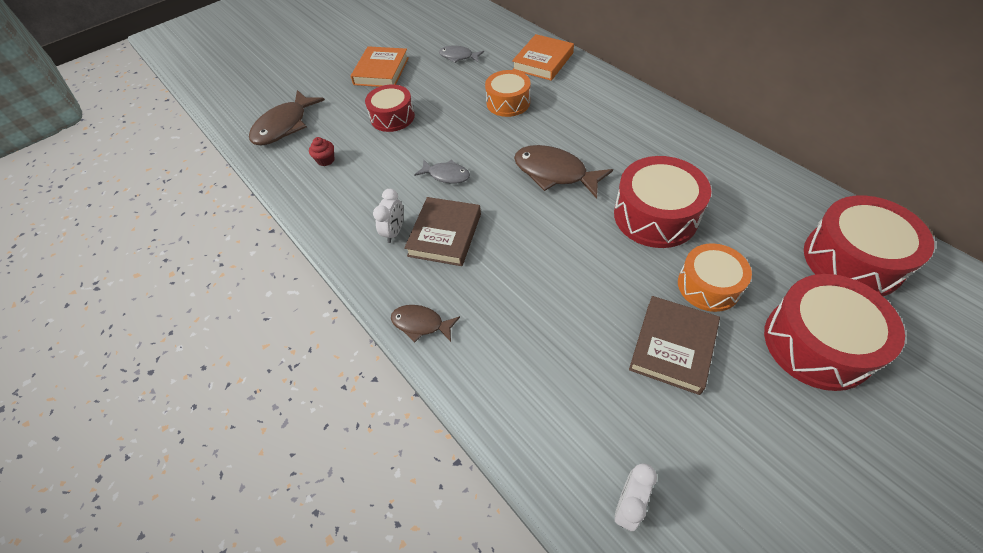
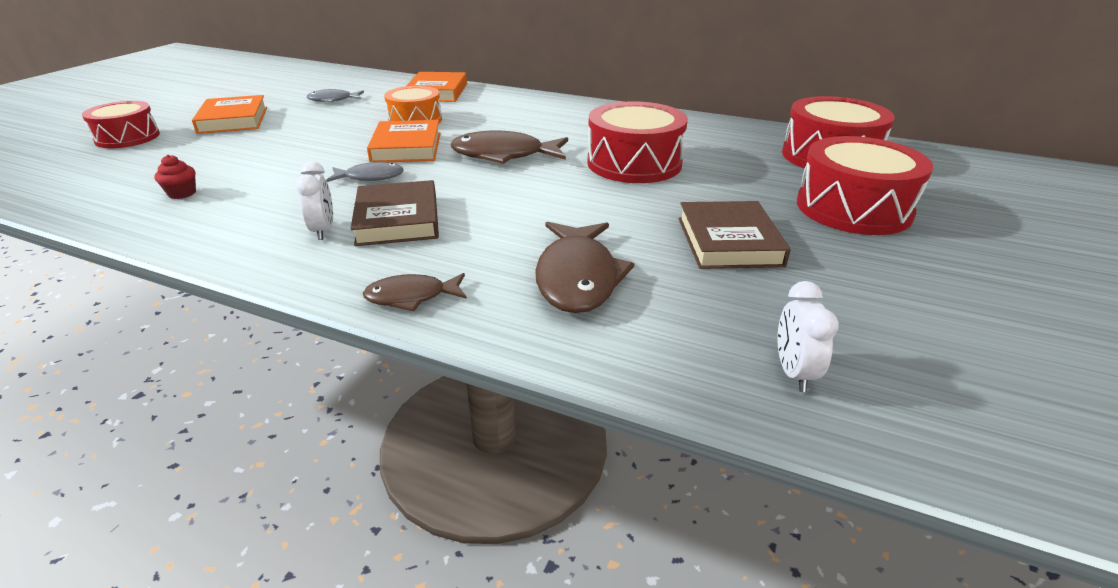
camera: 30 degrees left, 20 degrees down
brown fish [249,90,325,146] -> brown fish moved to [535,222,634,313]
red drum [365,84,415,132] -> red drum moved to [82,101,160,148]
orange drum [678,243,752,312] -> none
none -> orange book [367,120,441,162]

